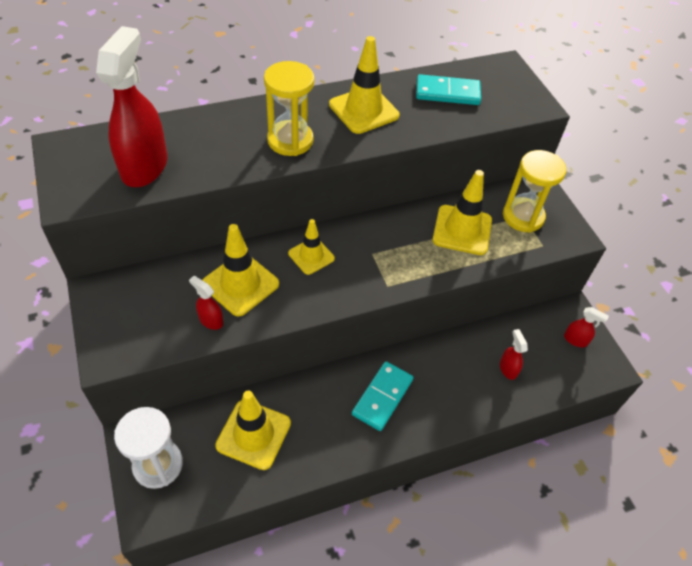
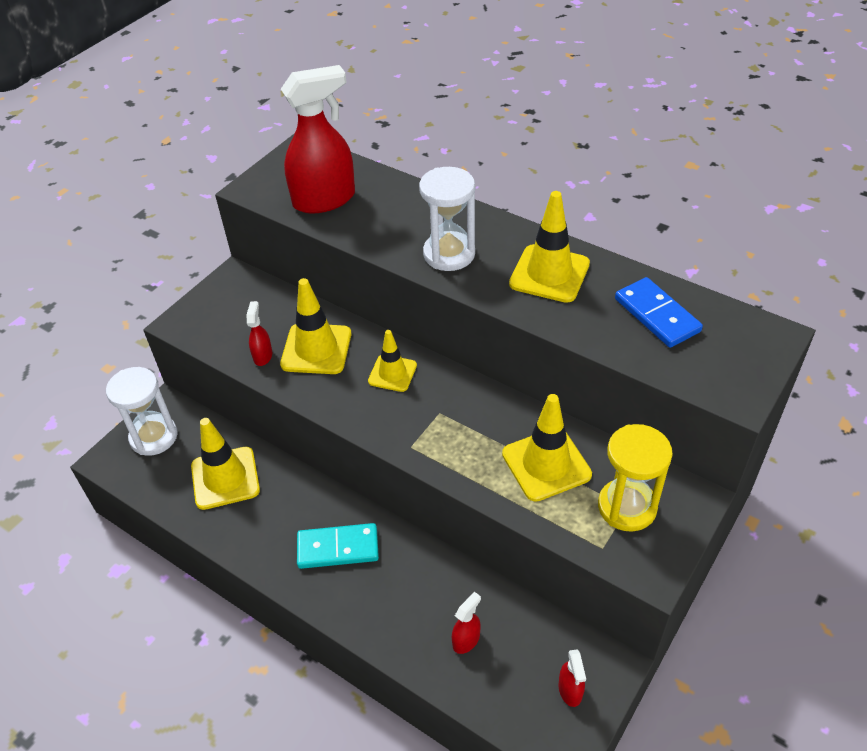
camera: 60 degrees right, 5 degrees down
yellow hourglass [264,61,315,156] -> white hourglass [419,167,475,271]
turquoise domino [416,74,481,105] -> blue domino [615,277,703,348]

